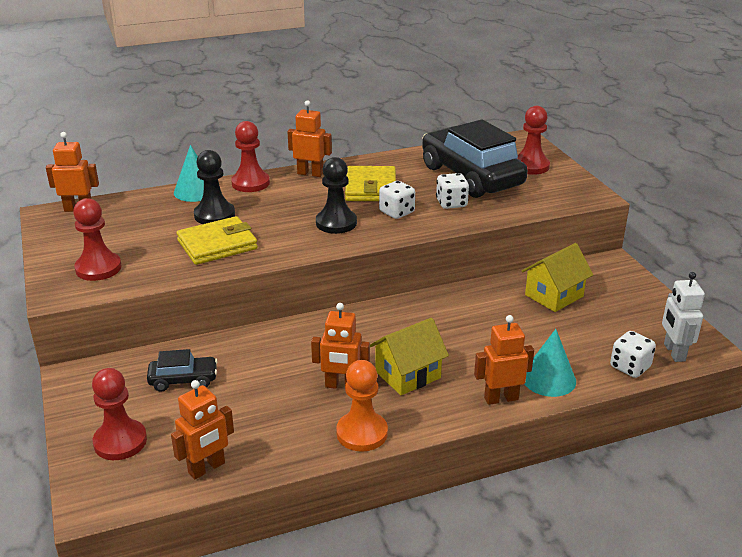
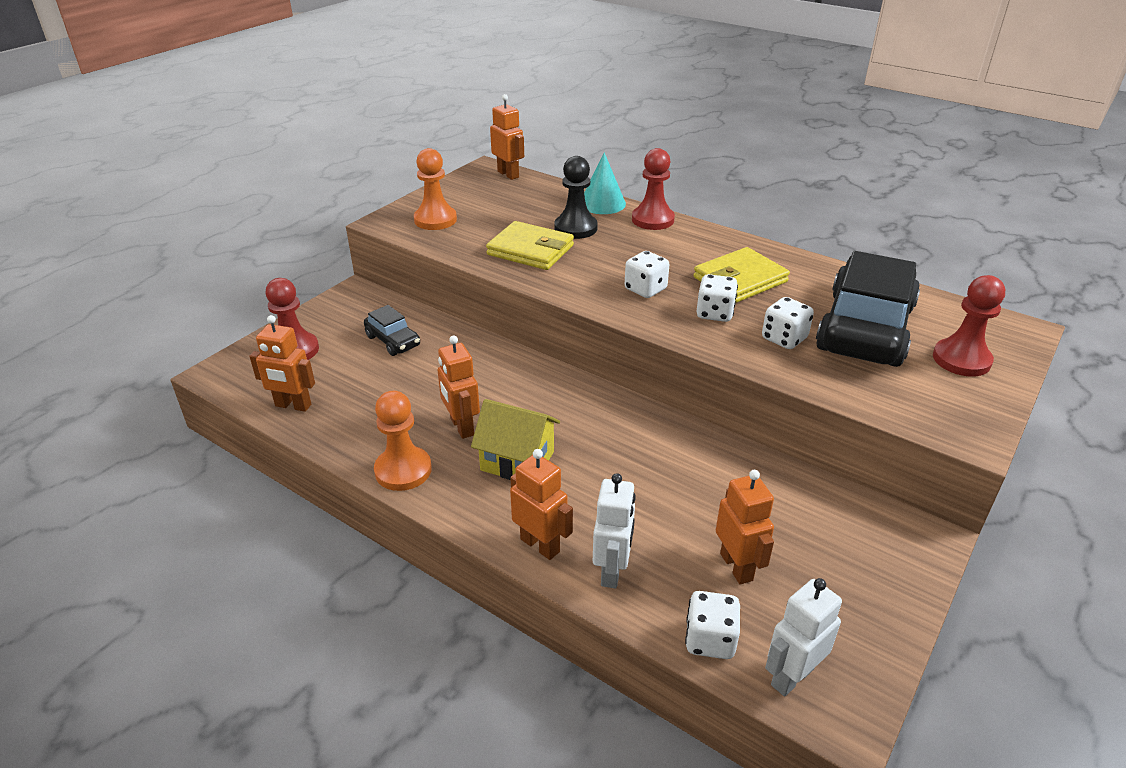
camera: 55 degrees right, 5 degrees up
red pawn [73,198,122,281] -> orange pawn [414,148,457,230]
orange robot [288,100,332,177] -> orange robot moved to [716,470,774,584]
black pawn [316,157,357,234] -> white dice [625,251,669,298]
yellow house [522,243,593,312] -> none
turquoise cone [525,329,576,397] -> white robot [593,473,636,588]

